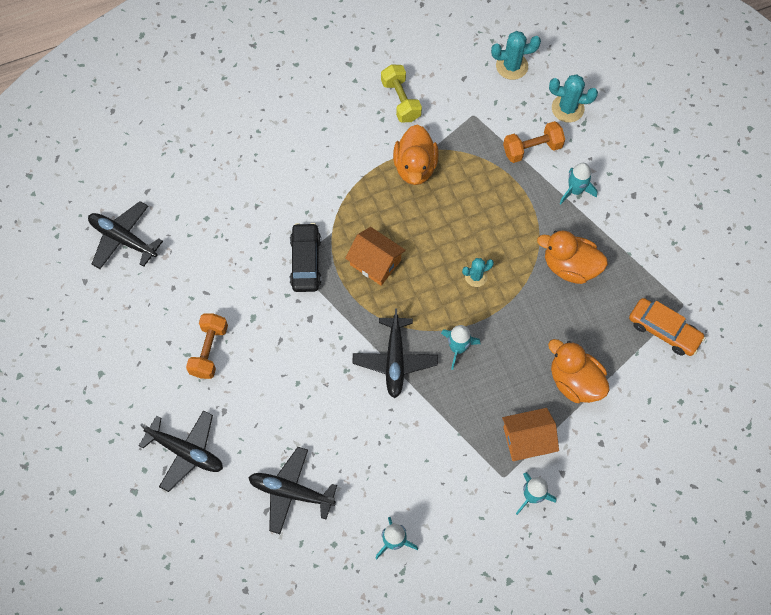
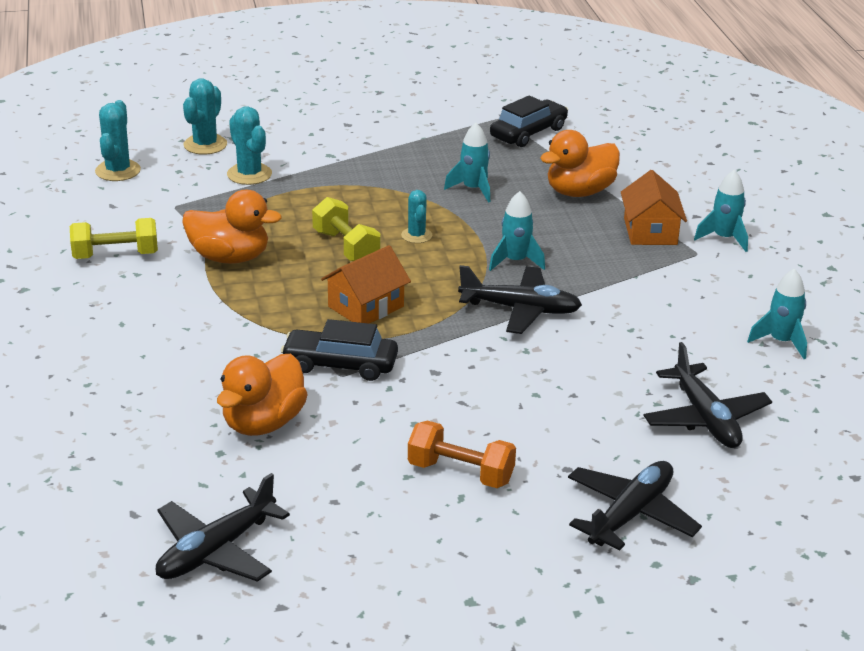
camera: 80 degrees left, 35 degrees down
black plane [248,447,337,534] -> black plane turned 45 degrees counterclockwise [644,342,772,448]
orange dumbbell [503,121,565,163] -> turquoise cactus [227,106,272,185]
orange duck [537,230,608,284] -> orange duck moved to [217,354,308,436]
turquoise rocket [559,163,598,205] -> turquoise rocket moved to [444,123,490,202]
orange car [629,298,705,356] -> black car [490,95,568,147]
none -> yellow dumbbell [312,197,381,261]

